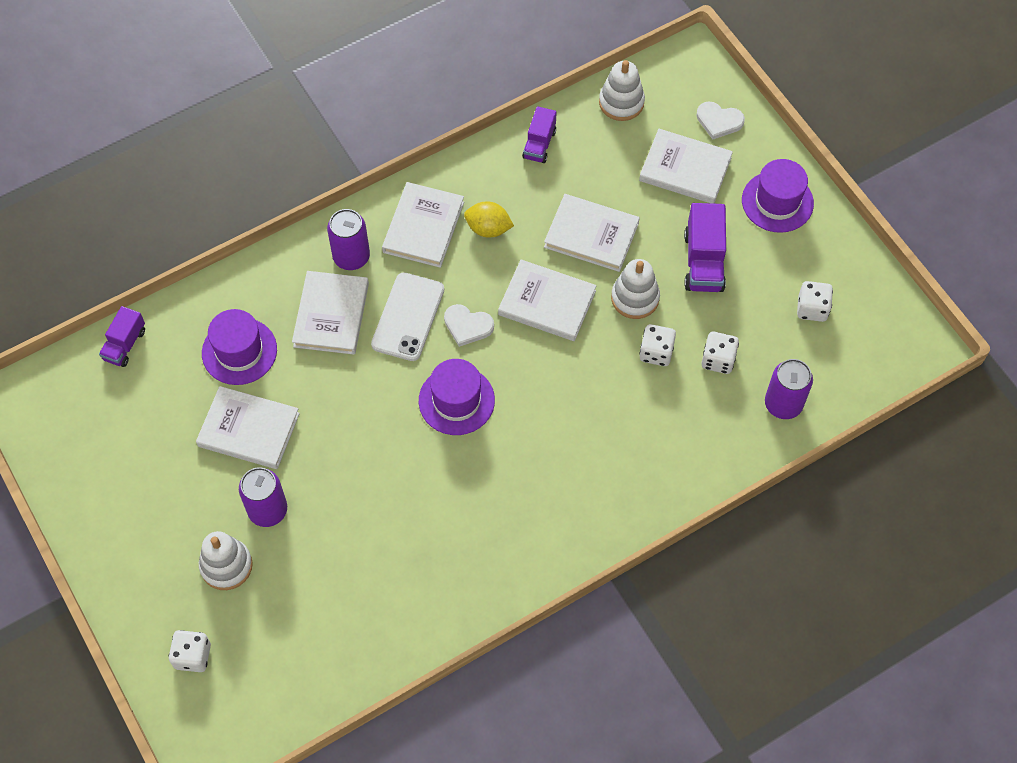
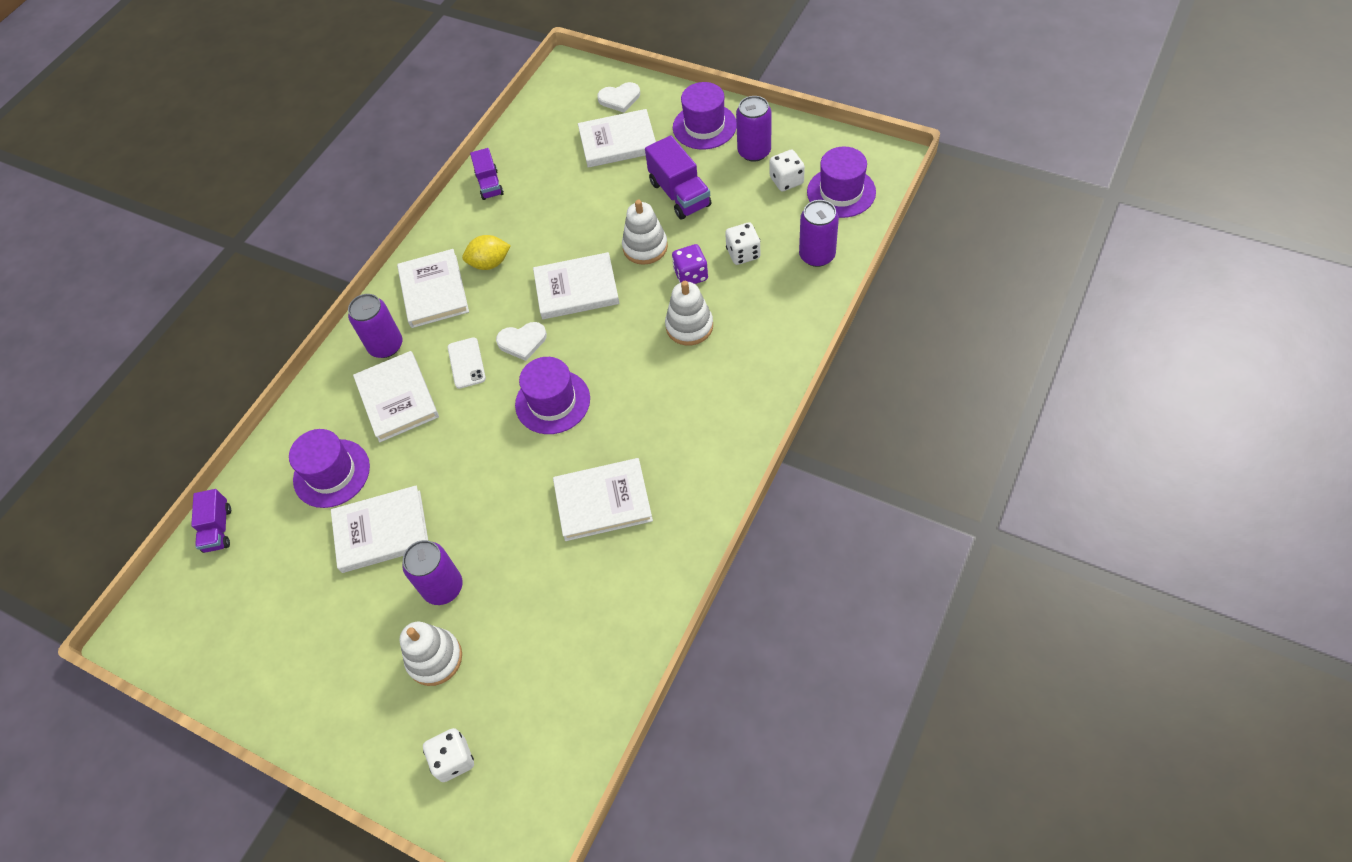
camera: 25 degrees left, 5 degrees down
white phone [371,272,444,361] -> white phone [448,337,486,389], size x0.62
white book [544,194,640,272] -> white book moved to [553,458,653,541]
white stacking toy [599,60,645,121] -> white stacking toy moved to [665,281,713,345]
white dice [639,324,676,366] -> purple dice [672,244,708,284]
none -> purple can [736,96,771,162]
none -> purple hat [807,146,876,218]

